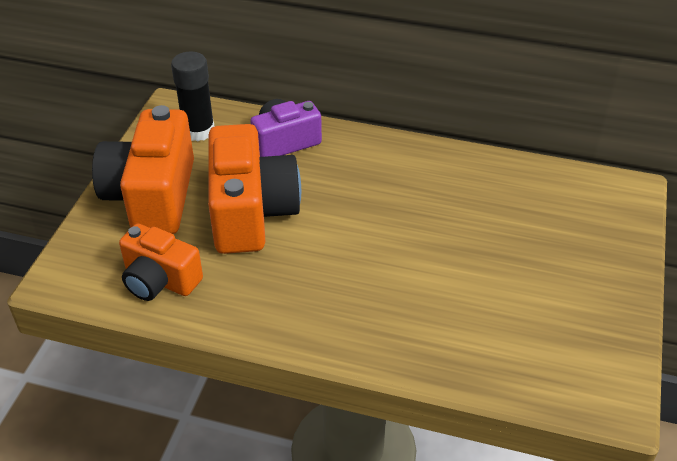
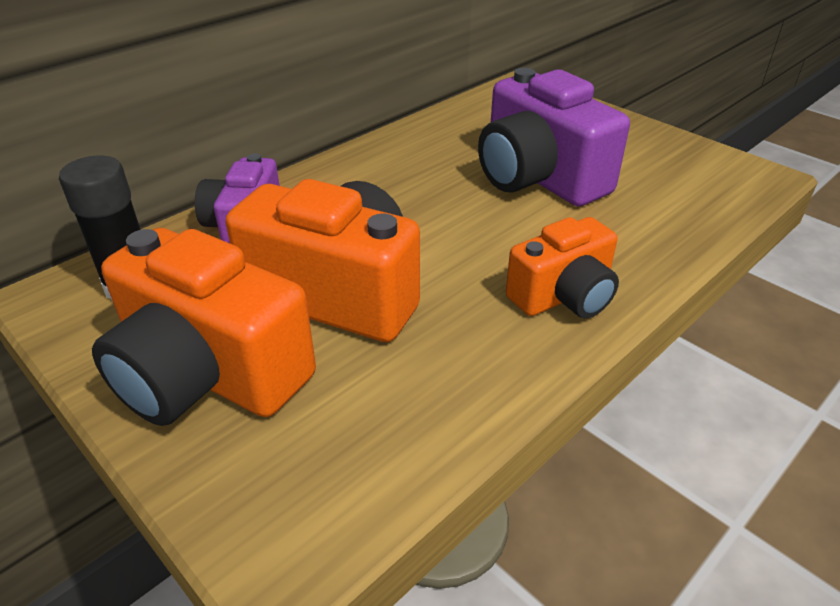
camera: 60 degrees left, 5 degrees down
orange camera [119,224,203,301] -> orange camera moved to [506,217,619,318]
none -> purple camera [478,68,630,206]

